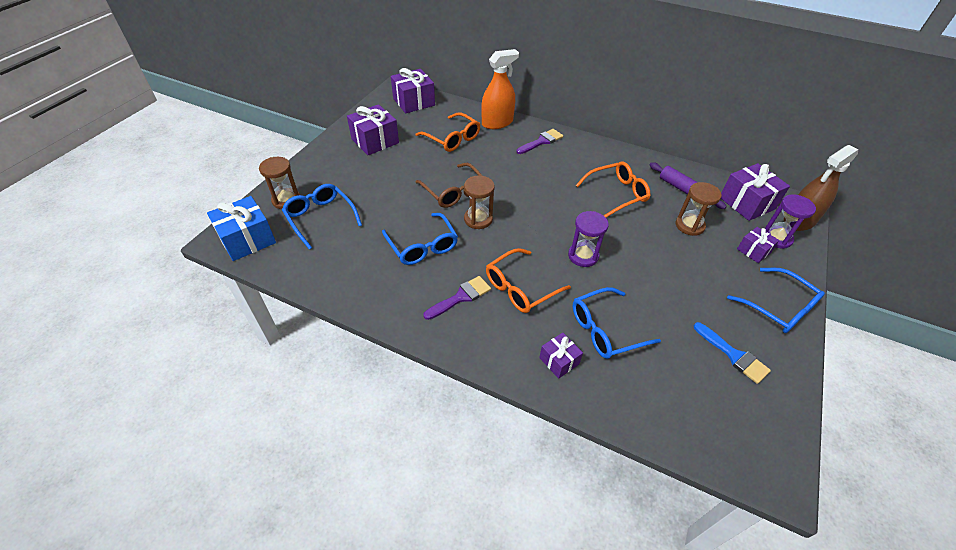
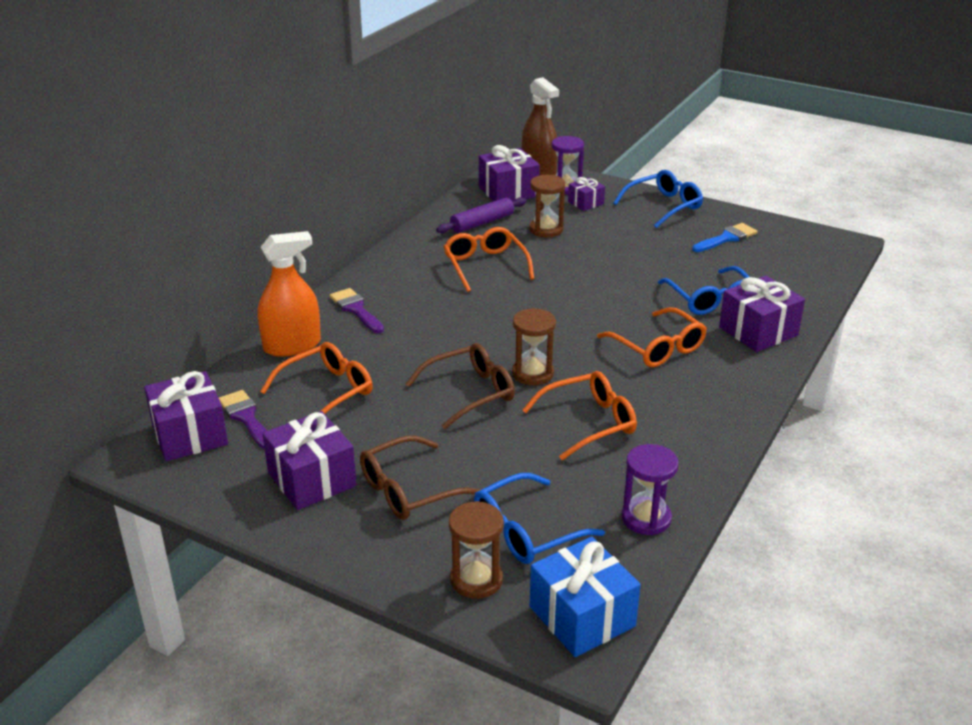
camera: 85 degrees left, 15 degrees down
blue glasses [382,213,458,265] -> orange glasses [522,371,637,460]
purple brush [423,276,491,320] -> purple brush moved to [219,390,267,449]
orange spray bottle [481,49,519,129] -> orange spray bottle turned 90 degrees clockwise [258,231,321,357]
purple gift [539,333,583,379] -> purple gift [719,276,805,352], size x1.78
purple hourglass [568,211,609,267] -> purple hourglass moved to [622,444,679,535]
none -> brown glasses [360,435,481,520]

